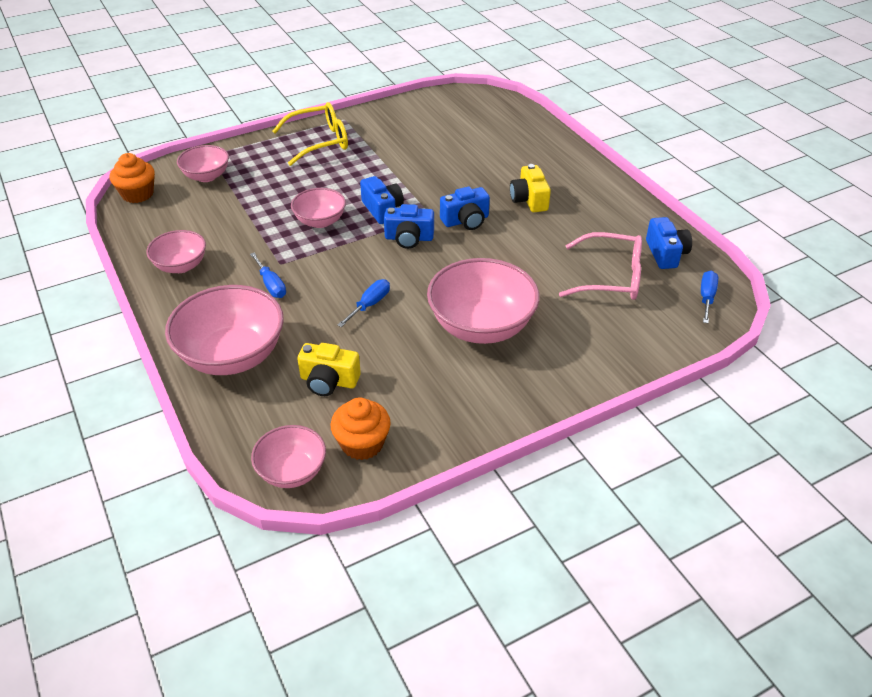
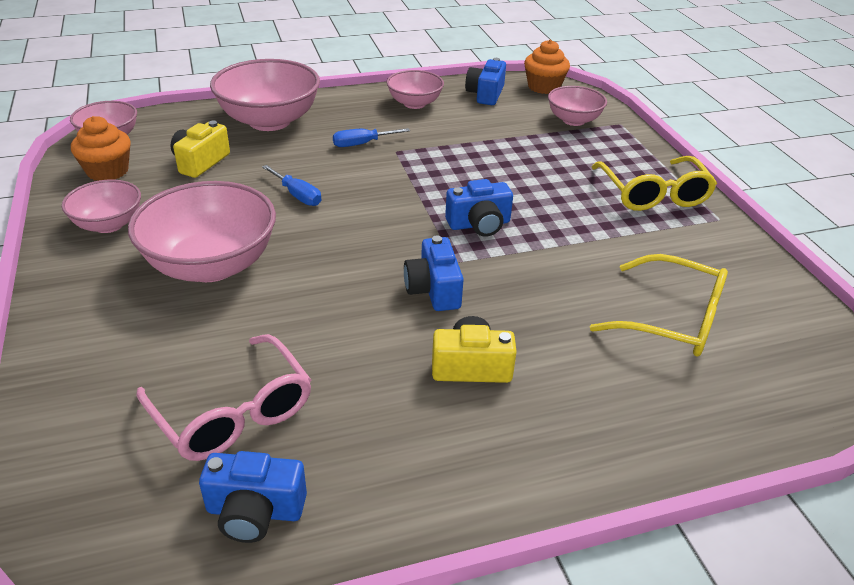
camera: 100 degrees right, 5 degrees down
pink bowl [291,188,346,228] -> pink bowl moved to [61,180,141,233]
blue camera [384,204,434,249] -> blue camera moved to [465,58,506,105]
pink glasses [559,232,642,300] -> pink glasses turned 60 degrees counterclockwise [136,334,311,461]
blue screwdriver [701,270,718,323] -> none
none -> yellow glasses [590,254,728,356]

